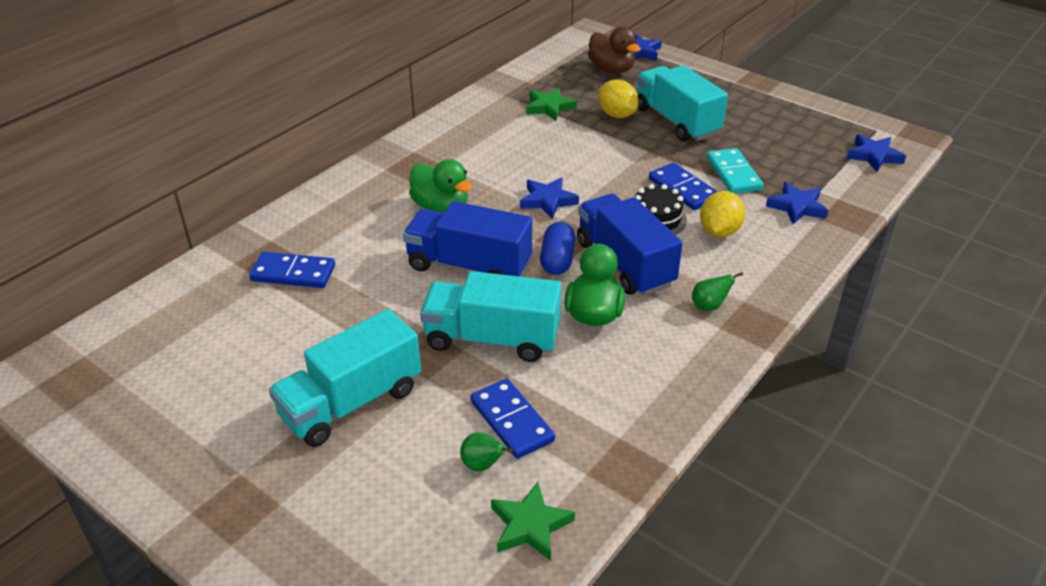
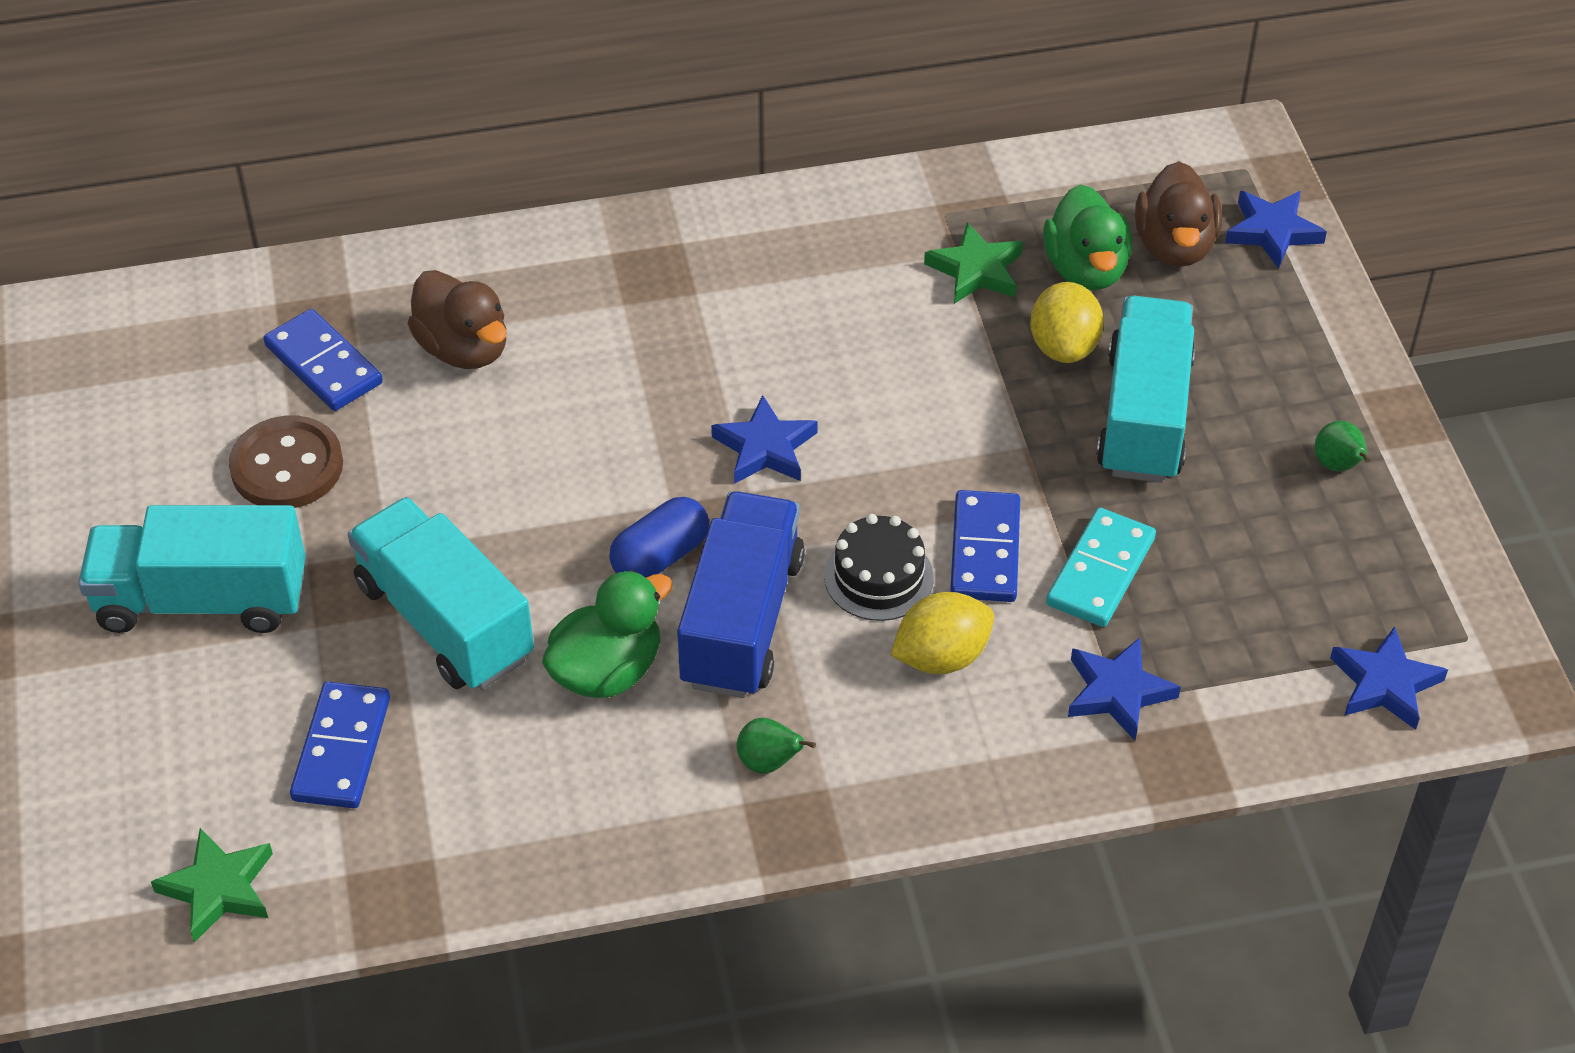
camera: 40 degrees right, 10 degrees up
blue truck [403,201,532,277] -> none
green duck [409,159,472,213] -> green duck moved to [1043,184,1132,291]
green pear [460,432,513,471] -> green pear moved to [1315,421,1371,471]
none -> brown button [229,415,343,508]
none -> brown duck [408,270,506,369]

